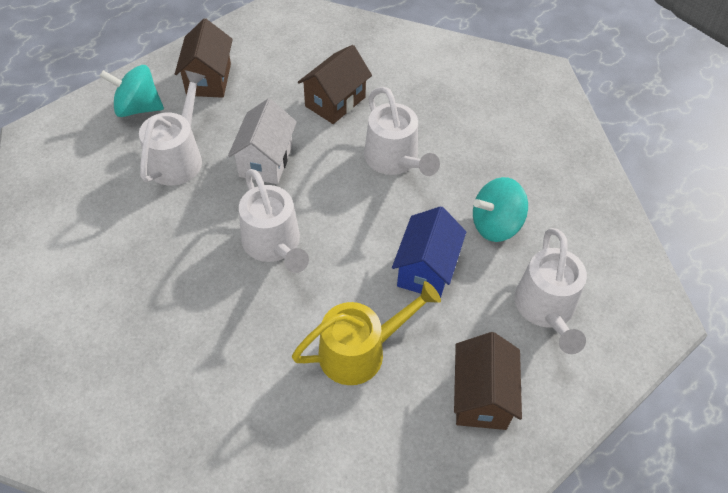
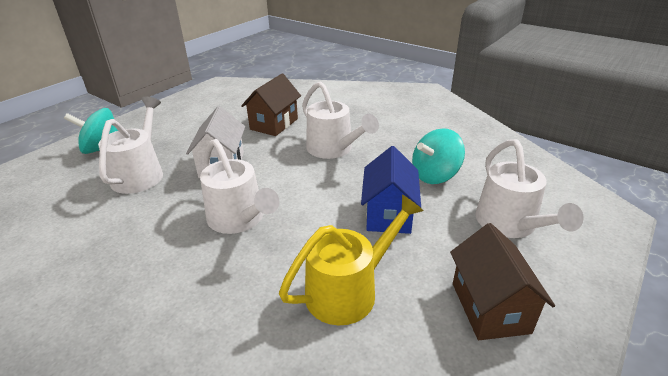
camera: 10 degrees left, 20 degrees down
brown house [175,18,233,98] -> none

